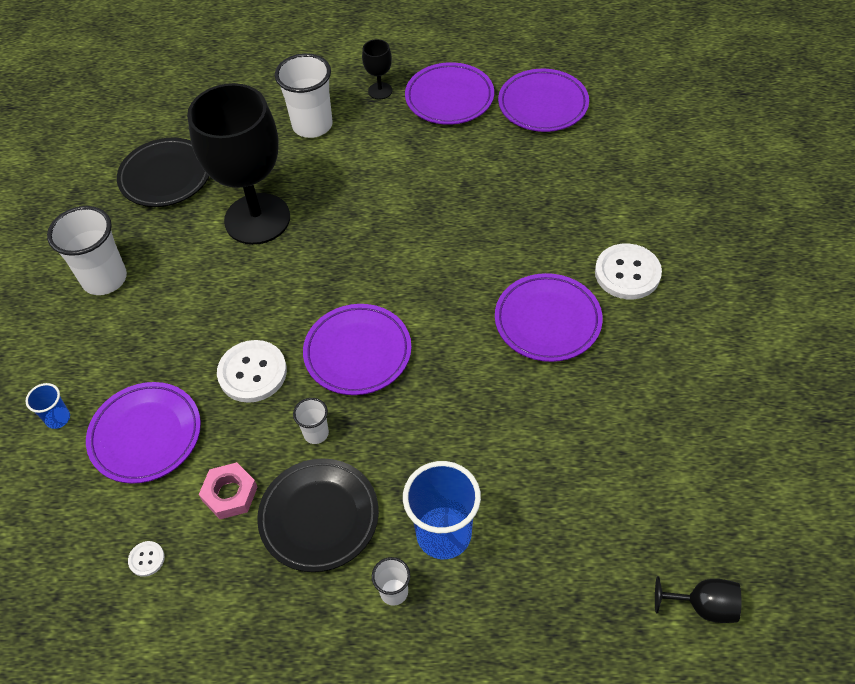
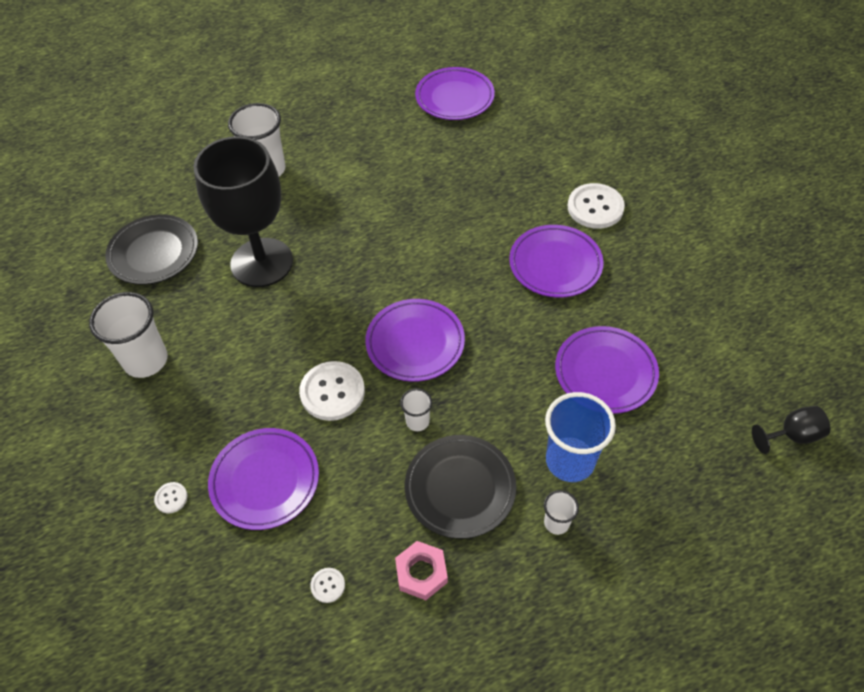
camera: 25 degrees left, 0 degrees up
blue cup [26,383,70,429] -> white button [154,482,188,513]
pink nut [199,462,258,519] -> pink nut moved to [395,541,448,600]
black goblet [362,39,392,99] -> none
purple plate [405,62,494,125] -> purple plate moved to [555,326,659,414]

